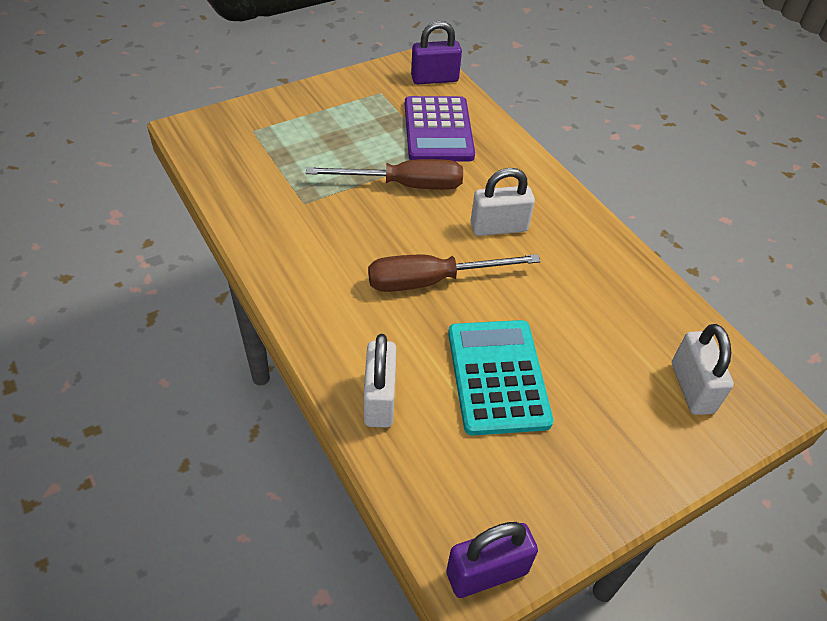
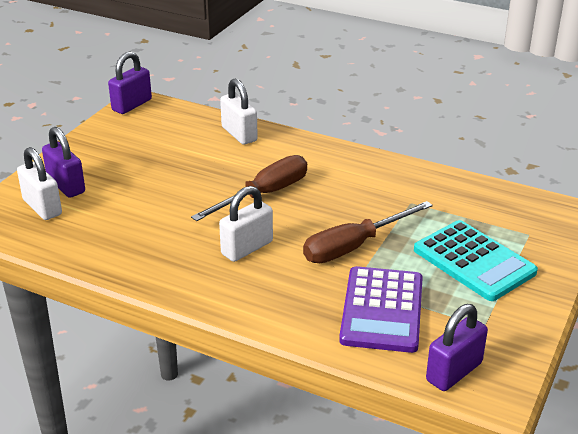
camera: 150 degrees right, 15 degrees down
purple calculator [405,96,475,161] -> purple calculator turned 135 degrees counterclockwise [339,266,423,353]
turquoise calculator [448,320,553,436] -> turquoise calculator moved to [414,220,538,301]
none -> purple padlock [42,127,85,198]

